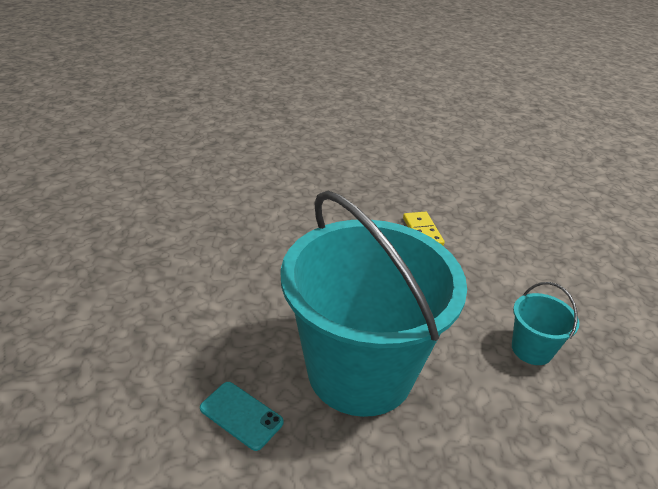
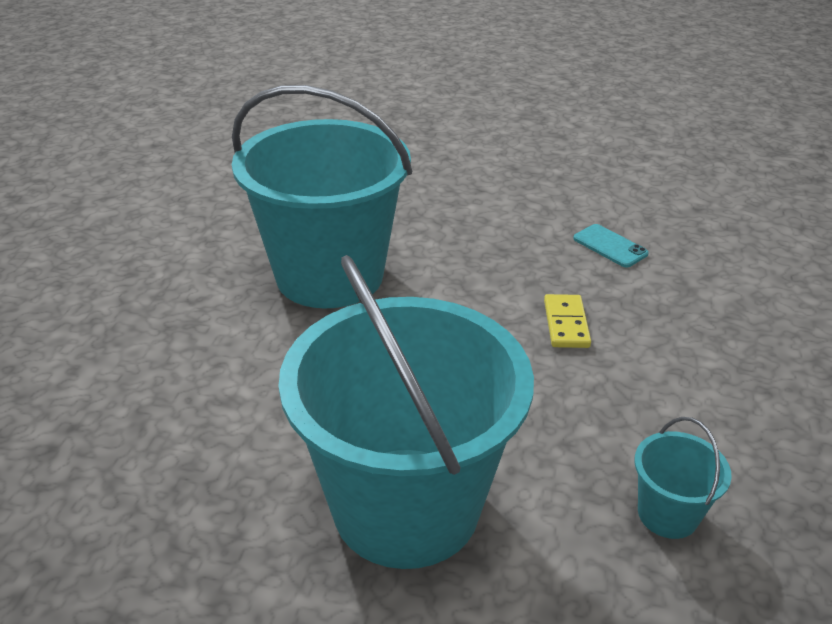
camera: 15 degrees right, 0 degrees up
turquoise phone [200,382,284,451] -> turquoise phone moved to [573,224,649,268]
none -> turquoise bucket [232,85,412,309]

